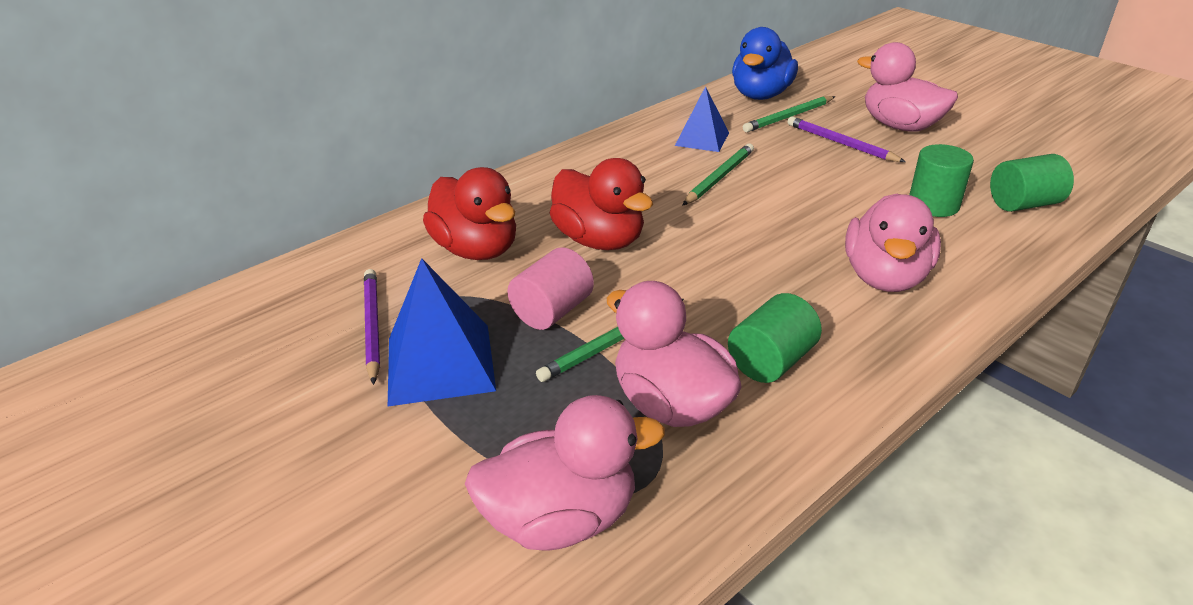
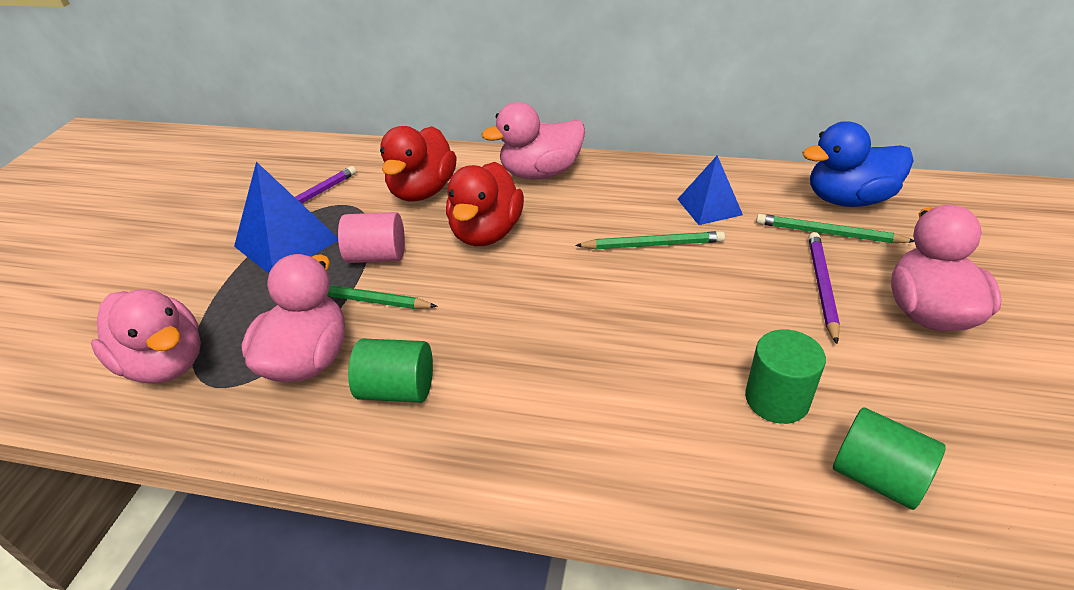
camera: 55 degrees right, 5 degrees up
pink duck [845,194,941,292] -> pink duck moved to [482,102,585,179]

